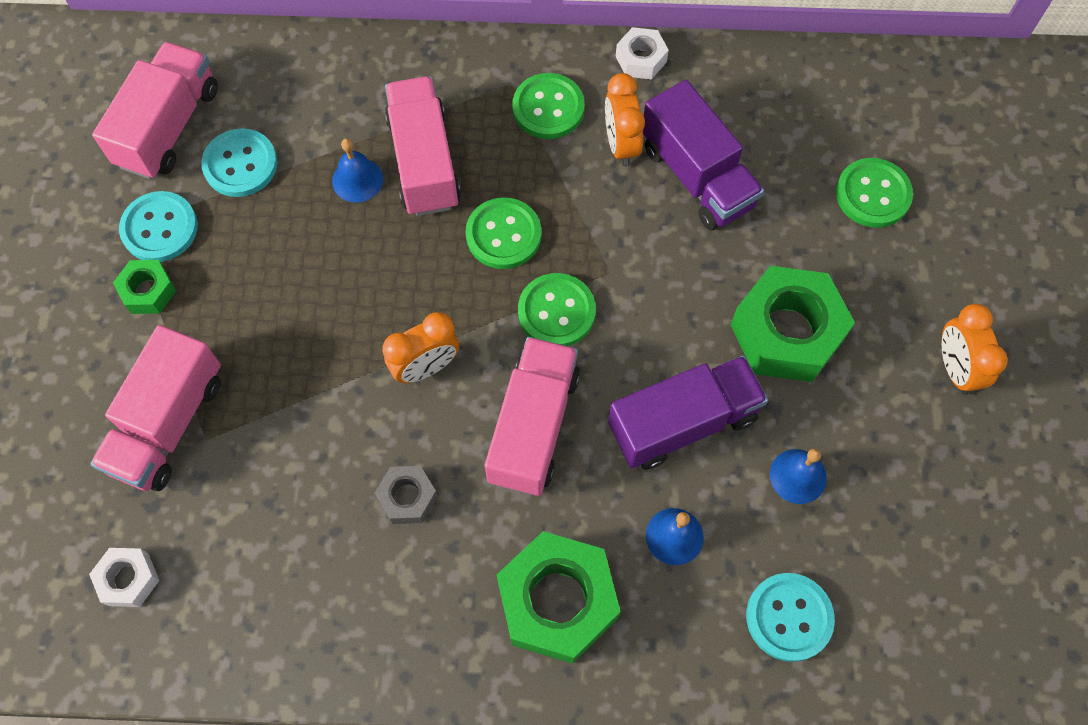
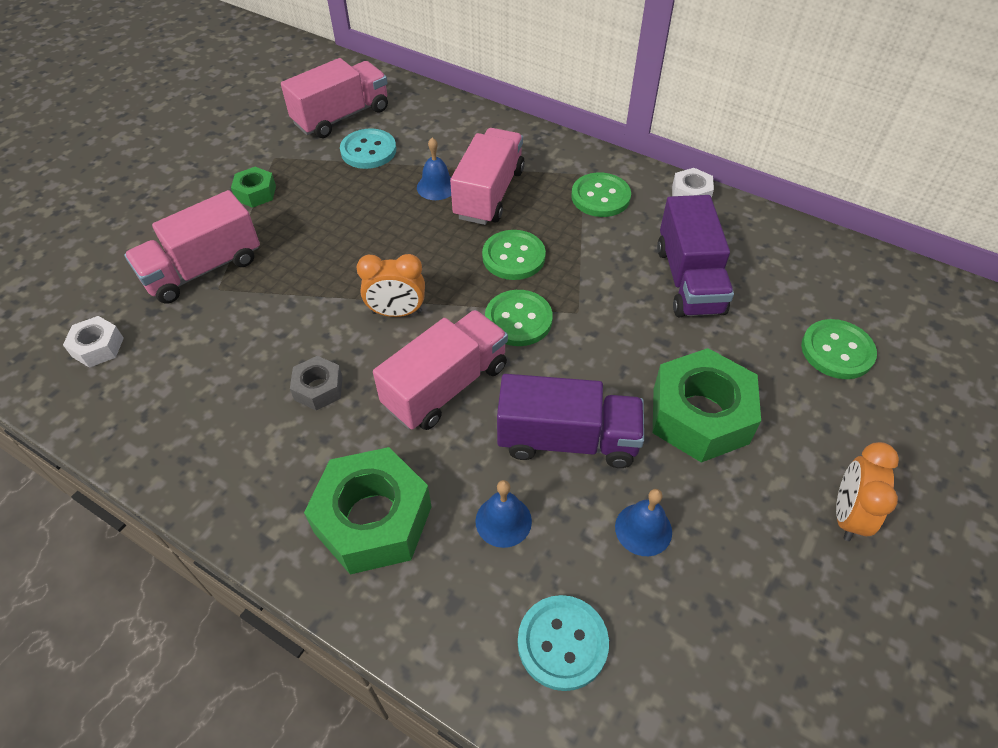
camera: 30 degrees right, 15 degrees down
turquoise button [119,191,198,262] -> none
orange clock [605,73,645,167] -> none

